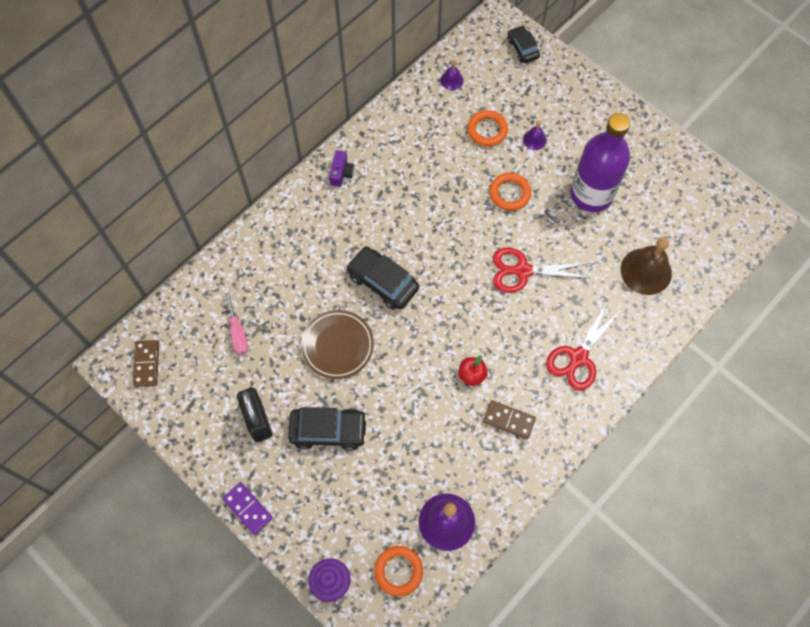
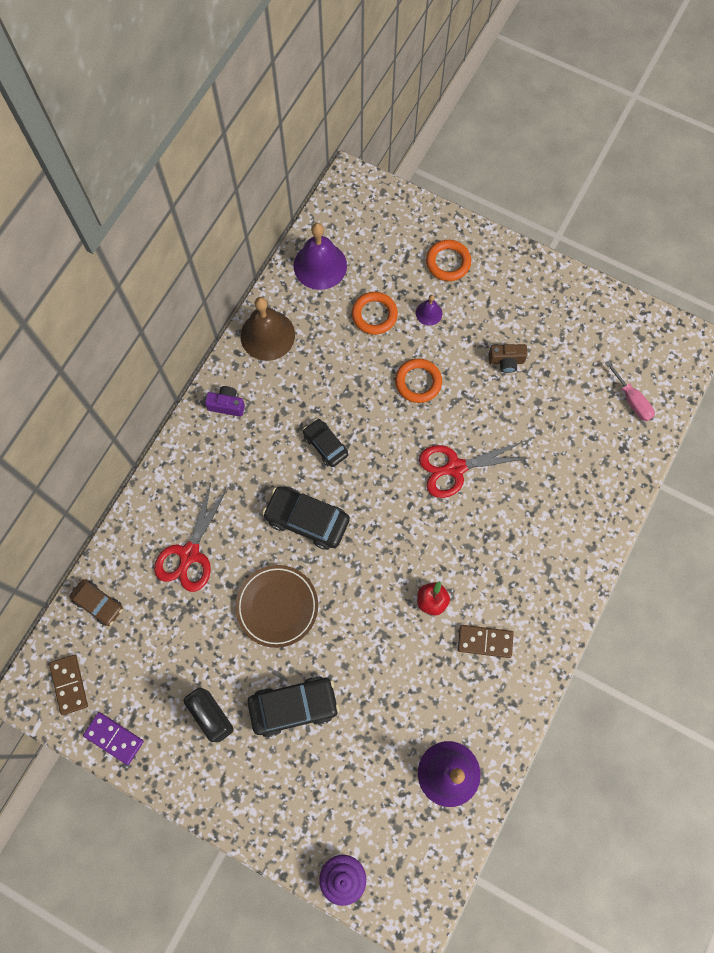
camera: 15 degrees left, 5 degrees up
purple domino [222,482,273,535] -> purple domino moved to [83,712,144,765]
pink screwdriver [225,292,248,355] -> pink screwdriver moved to [605,361,655,421]
purple camera [329,150,354,187] -> purple camera turned 75 degrees counterclockwise [205,386,245,417]
orange ring [374,546,423,596] -> orange ring moved to [426,240,471,281]
purple bell [440,60,463,90] -> purple bell [294,223,347,290], size x2.03
black car [507,25,540,63] -> black car moved to [303,419,348,467]
red scissors [546,300,621,391] -> red scissors moved to [154,483,228,592]
purple bottle [571,113,630,212] -> brown camera [488,344,528,373]
brown bell [621,237,672,295] -> brown bell moved to [240,297,295,361]
none -> brown car [69,579,123,626]

